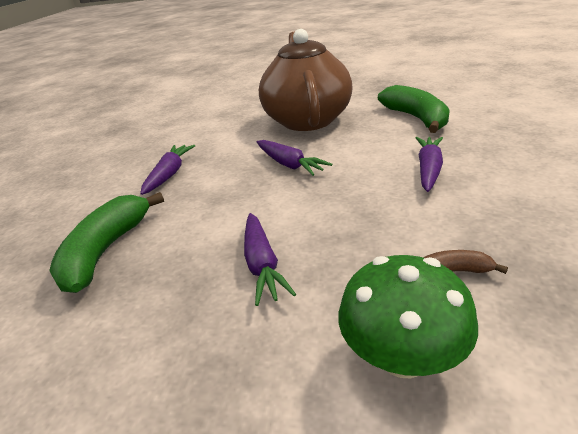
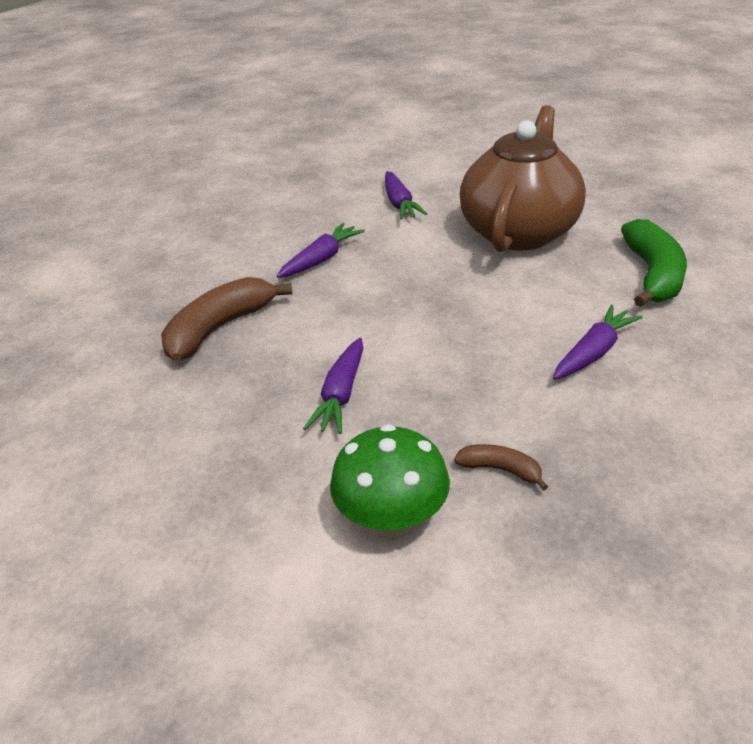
camera: 25 degrees right, 5 degrees up
green banana [49,192,164,293] -> brown banana [161,277,292,361]
purple carrot [257,140,332,176] -> purple carrot moved to [385,171,427,219]

